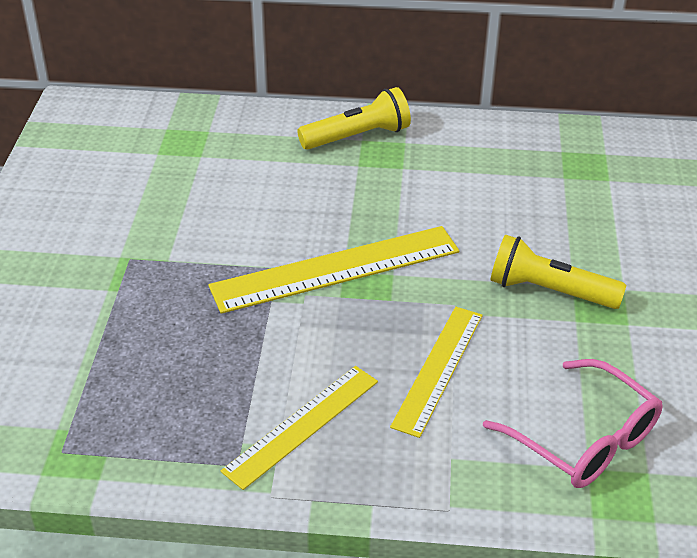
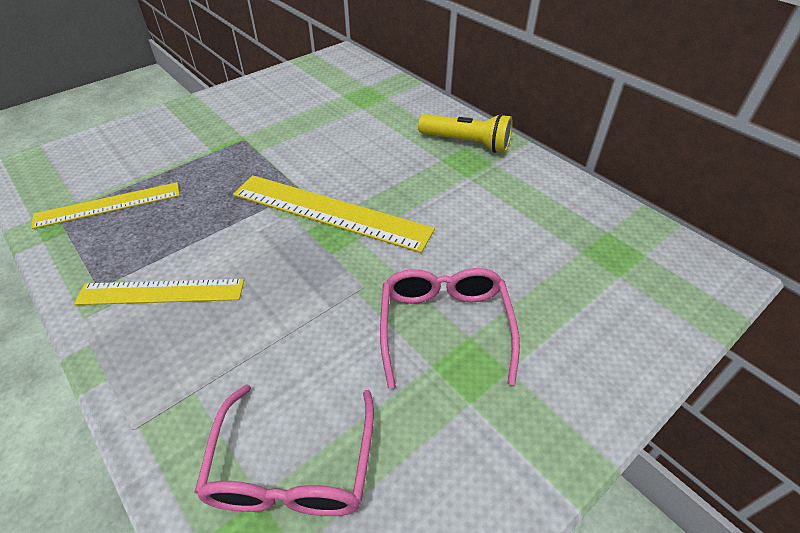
camera: 45 degrees right, 5 degrees up
yellow ruler [390,307,483,438] -> yellow ruler moved to [31,182,180,229]
yellow flashlight [490,235,626,309] -> pink glasses [380,268,520,388]

